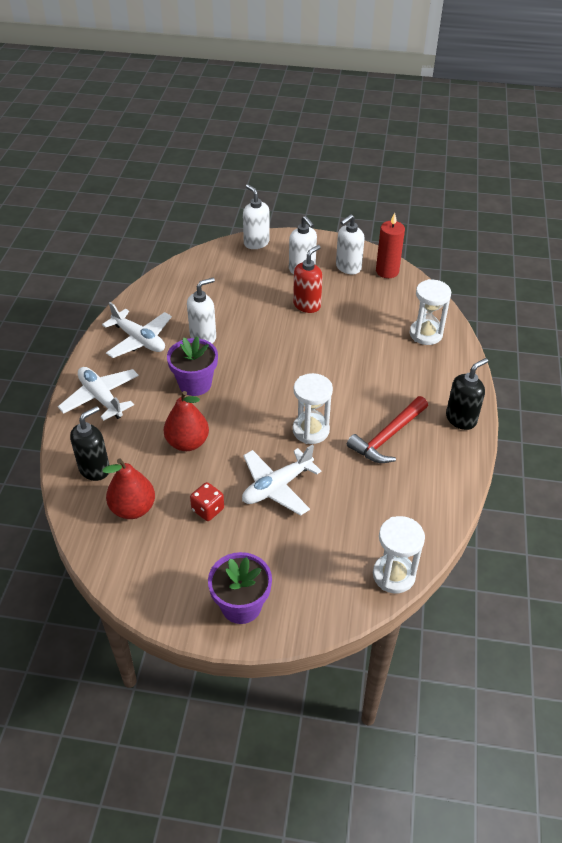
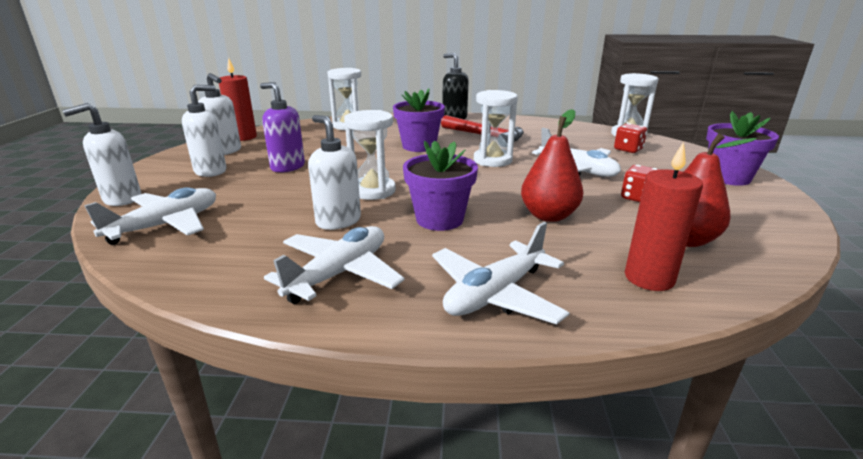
camera: 95 degrees left, 20 degrees down
black soap dispenser [70,406,109,481] -> red candle [625,142,703,291]
red soap dispenser [293,245,322,313] -> purple soap dispenser [260,82,305,172]
none -> white plane [84,187,216,245]
none -> white hourglass [344,110,396,200]
none -> purple flower pot [393,89,445,152]
none -> red dice [614,123,647,153]

